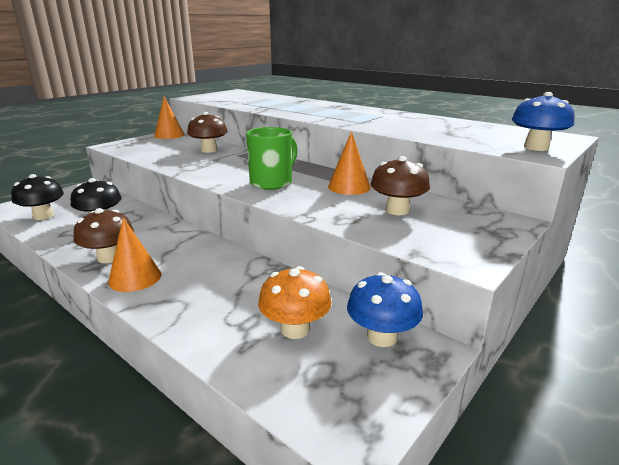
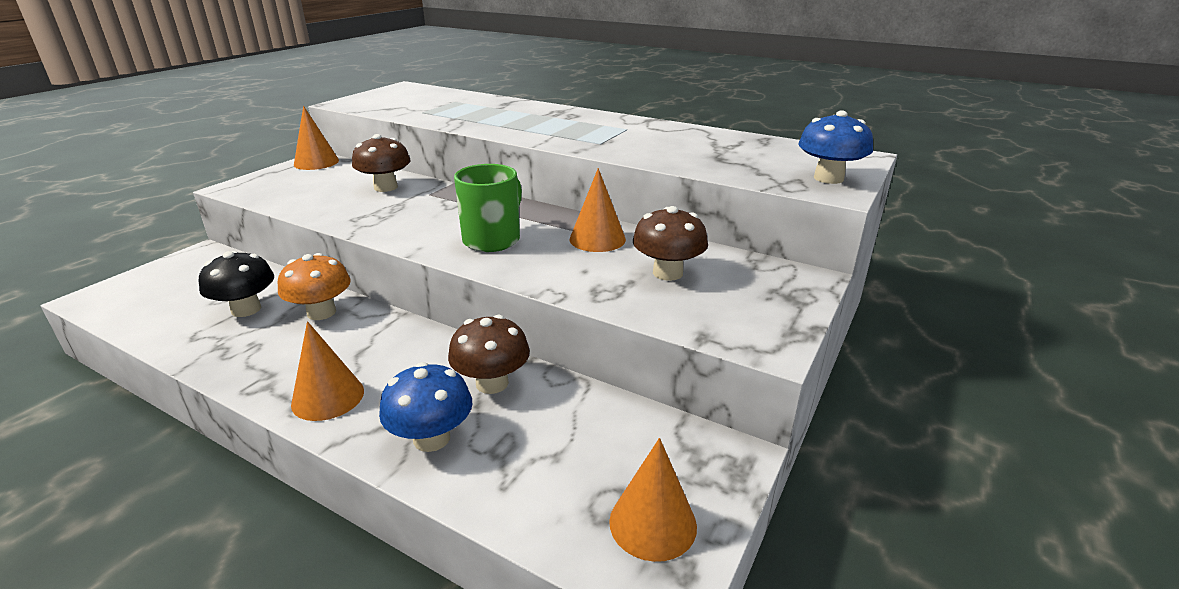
camera: 10 degrees left, 5 degrees up
black mushroom [11,174,64,220] -> none
brown mushroom [74,208,134,263] -> brown mushroom moved to [448,315,530,394]
orange mushroom [258,266,332,339] -> orange mushroom moved to [278,253,351,320]
blue mushroom [347,272,423,347] -> blue mushroom moved to [379,362,472,452]
none -> orange cone [609,438,697,562]

